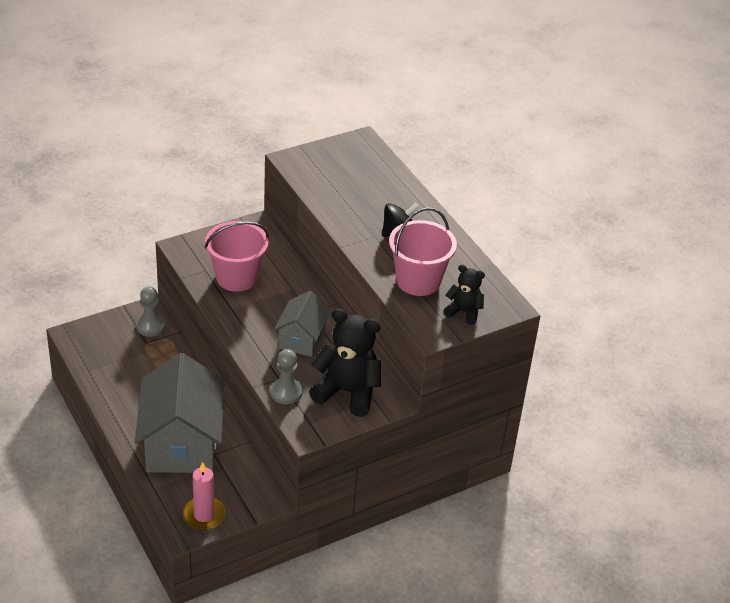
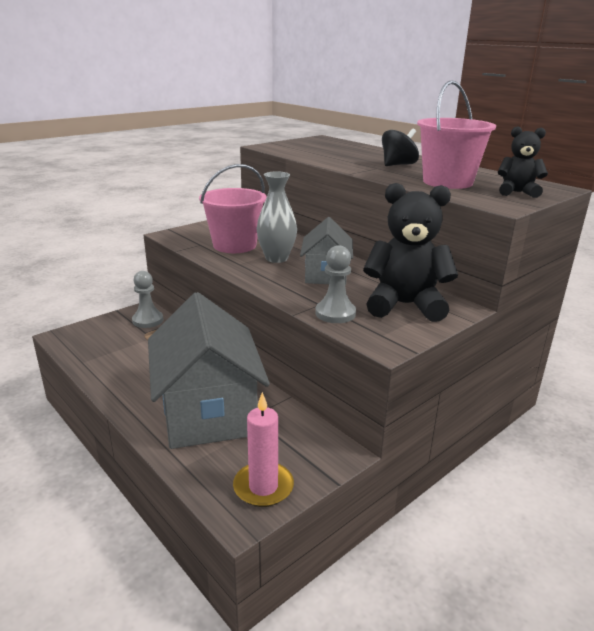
camera: 10 degrees left, 15 degrees down
none -> grey vase [257,171,297,263]

